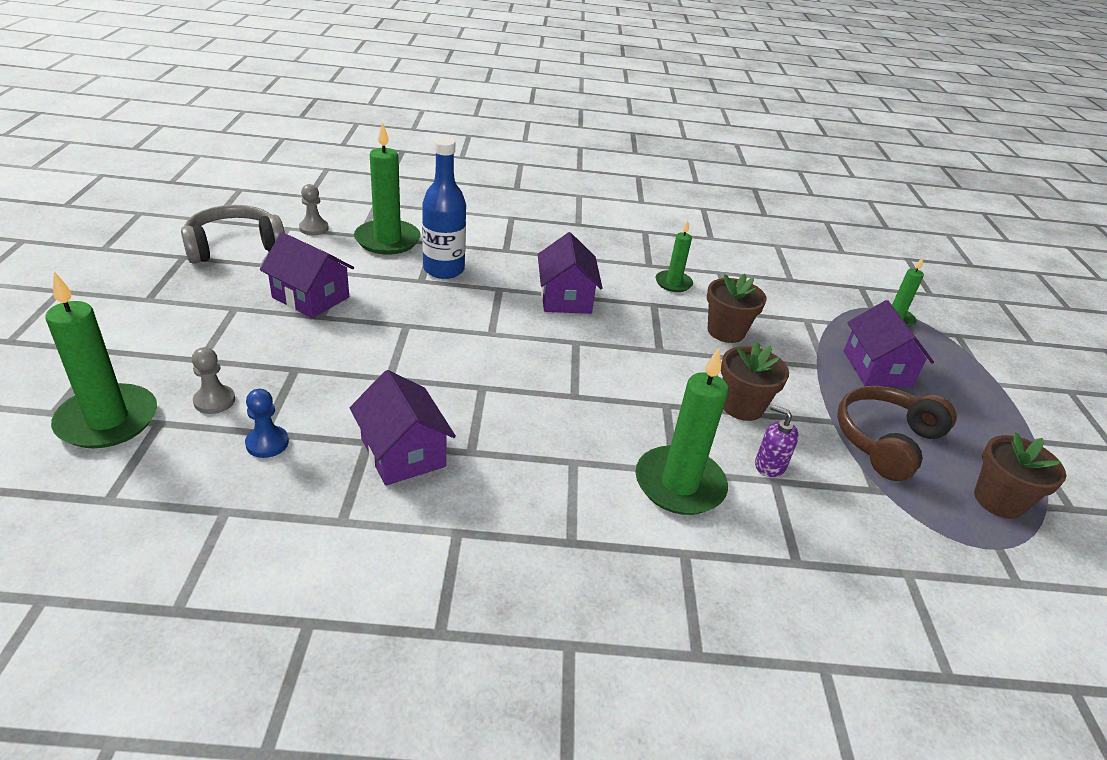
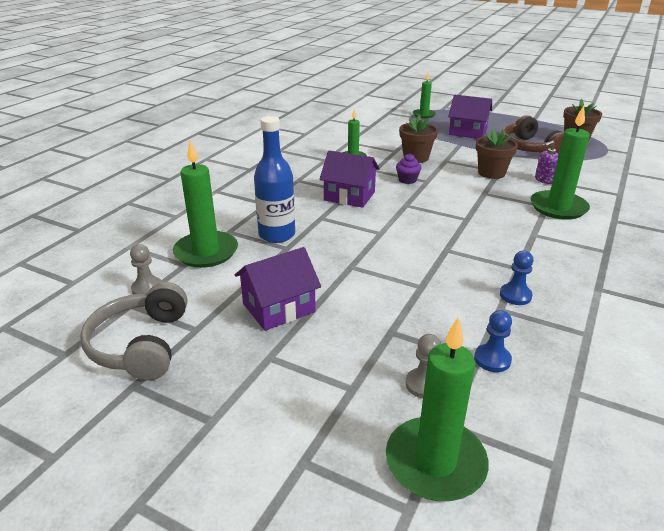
camera: 60 degrees left, 5 degrees down
purple house [350,370,456,486] -> blue pawn [500,251,534,305]
none -> purple cupcake [396,154,422,184]

